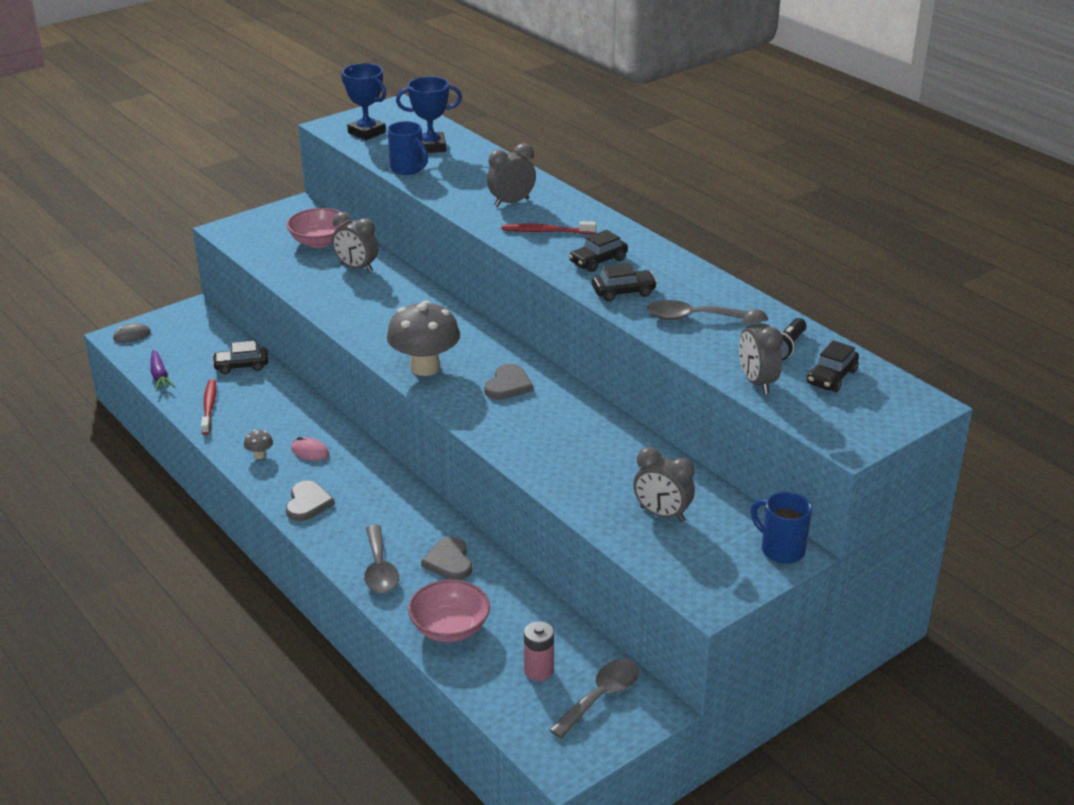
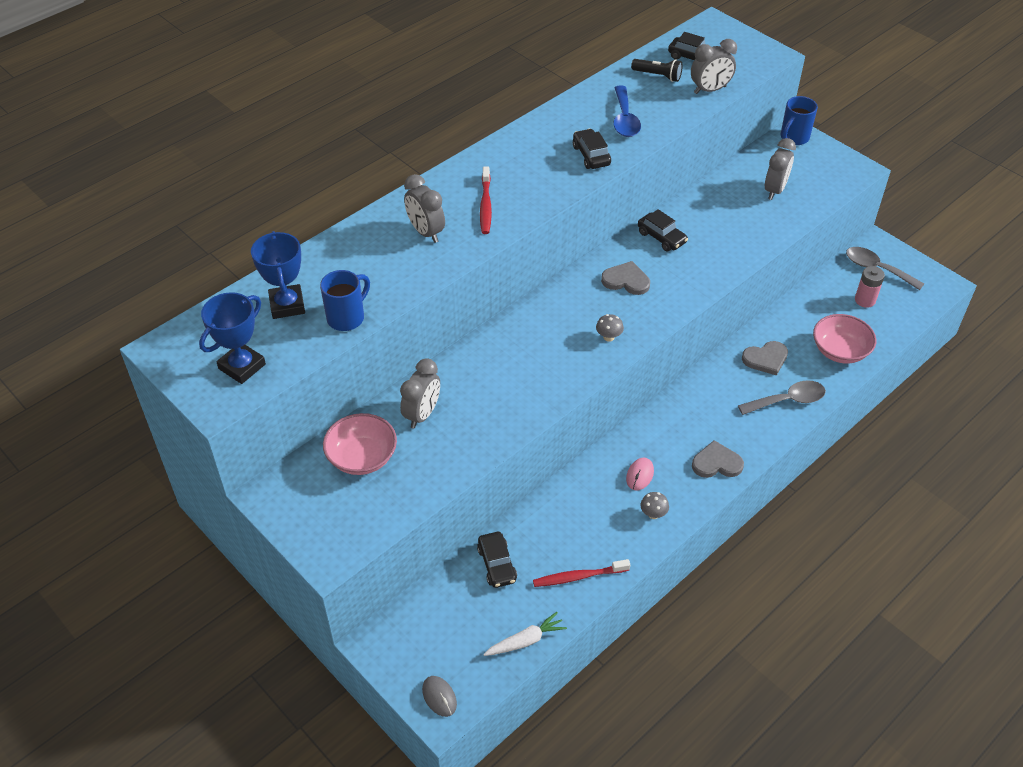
camera: 95 degrees left, 15 degrees up
purple carrot [150,350,175,391] -> white carrot [483,612,567,656]
grey mushroom [387,300,460,376] -> grey mushroom [596,314,624,342], size x0.41
black car [569,230,628,272] -> black car moved to [638,209,688,252]
grey spoon [647,300,748,320] -> blue spoon [613,86,641,137]

